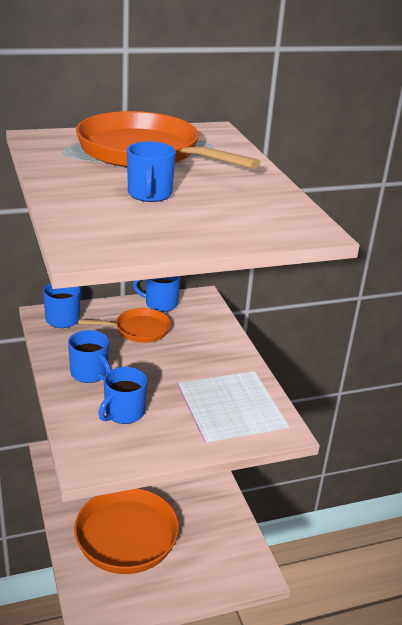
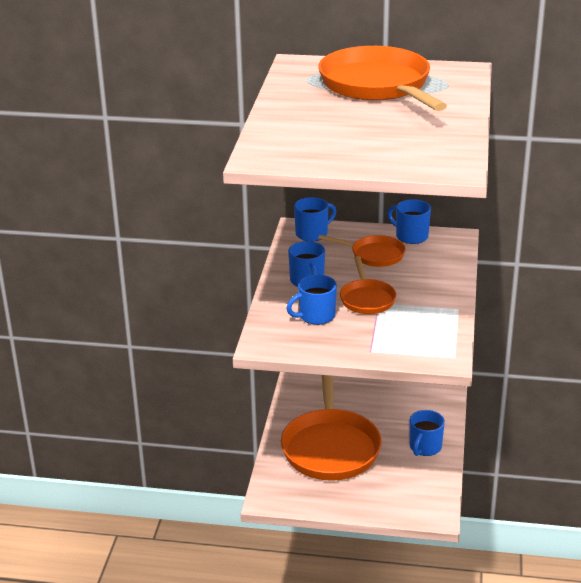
camera: 30 degrees right, 0 degrees up
blue mug [127,141,176,202] -> blue mug moved to [410,410,445,456]
none -> orange pan [340,256,396,314]

